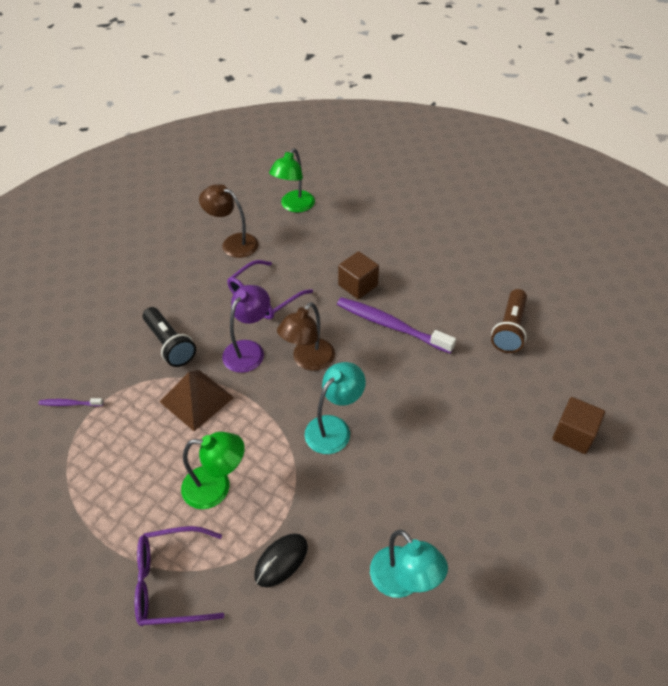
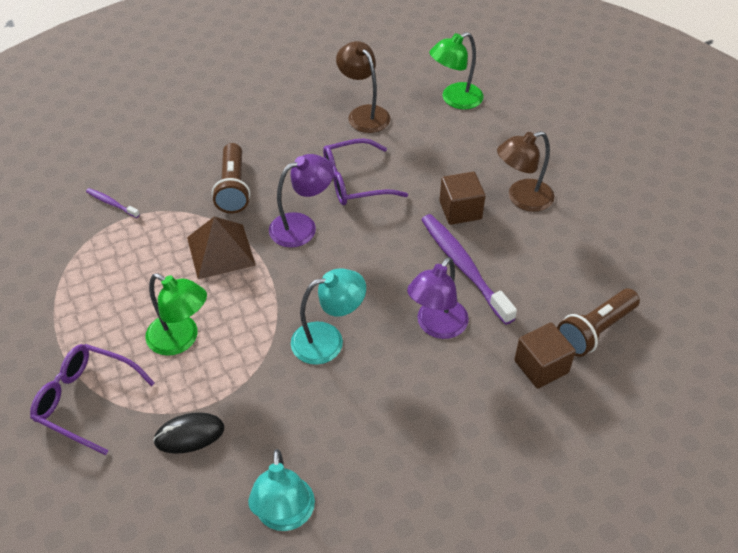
camera: 30 degrees right, 0 degrees up
black flashlight [143,307,196,367] -> brown flashlight [212,143,250,213]
brown lamp [277,302,335,371] -> brown lamp moved to [497,131,554,212]
brown cube [552,397,605,454] -> brown cube moved to [514,323,576,389]
none -> purple lamp [407,257,469,339]

